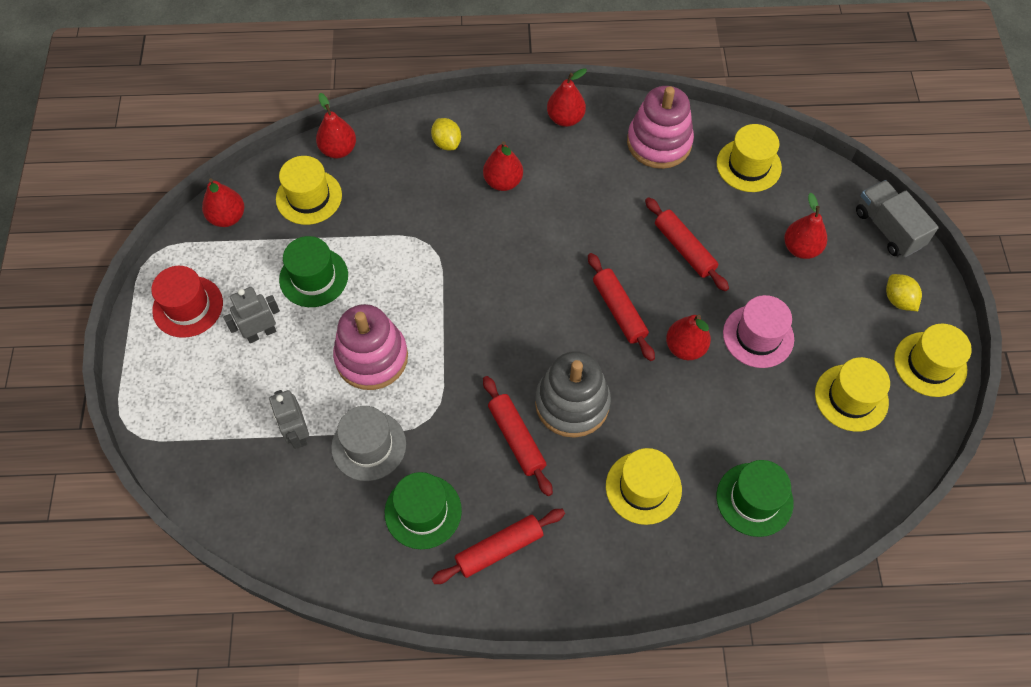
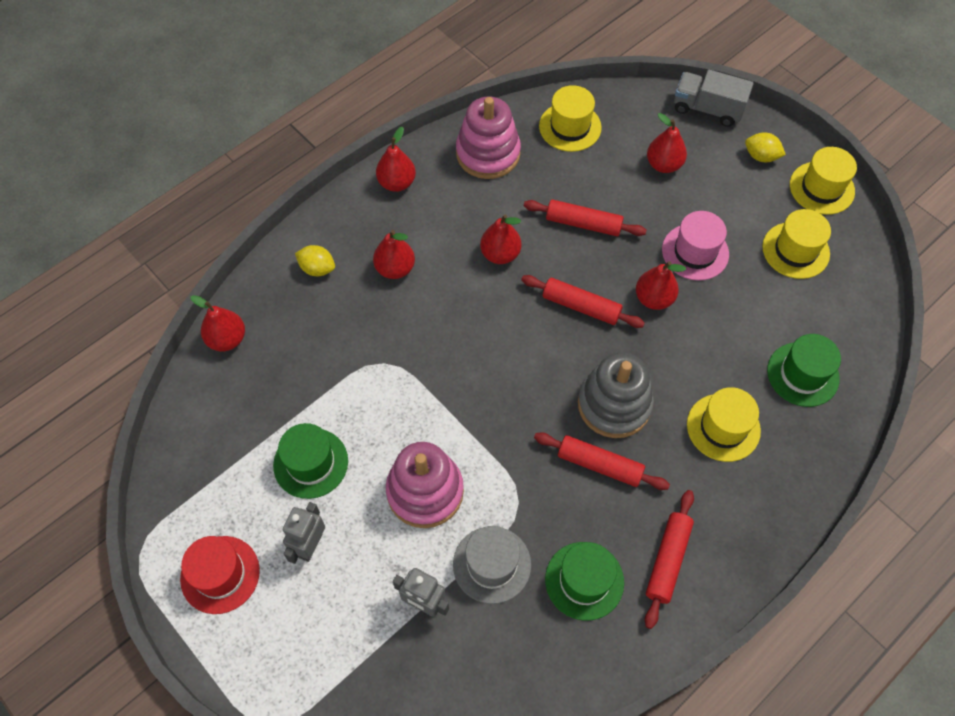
camera: 40 degrees left, 0 degrees up
red pear [202,178,244,227] -> red pear moved to [480,215,521,264]
yellow hat [276,156,342,225] -> none

